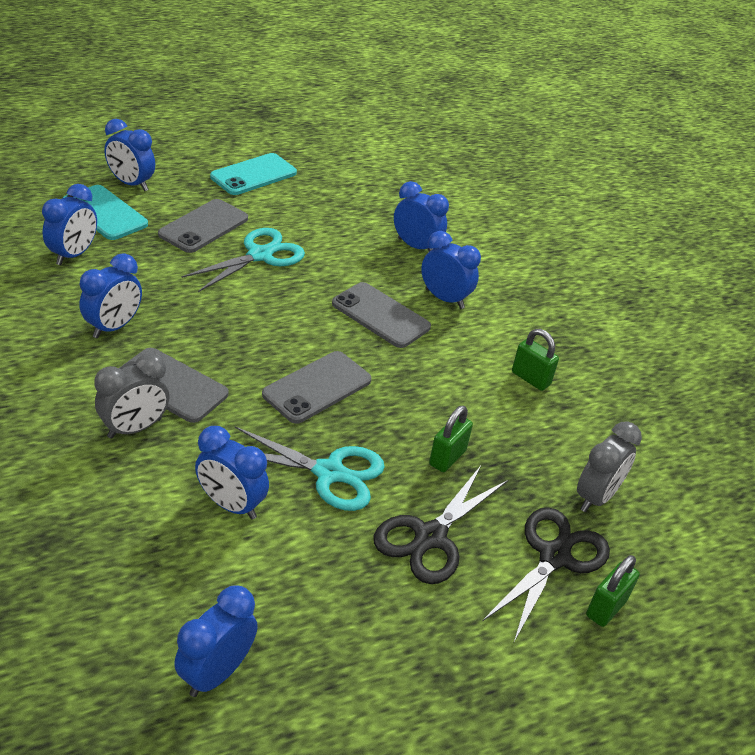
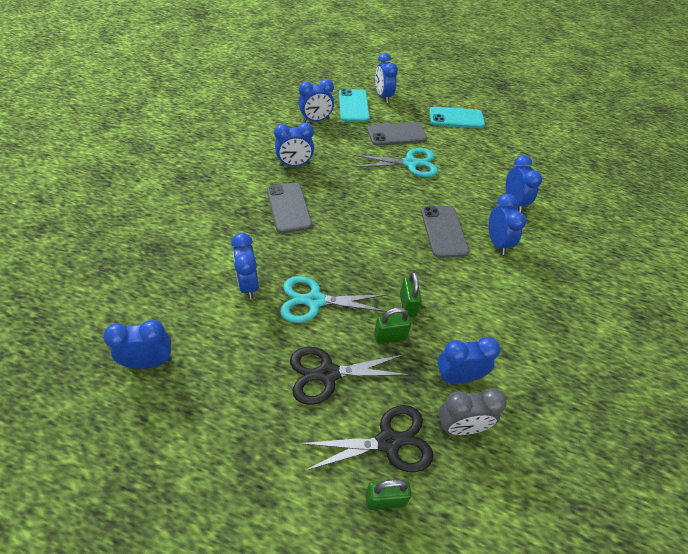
camera: 45 degrees right, 10 degrees up
grey clock [94,353,170,439] -> none
turquoise scissors [235,426,385,511] -> turquoise scissors turned 120 degrees clockwise [280,276,388,323]
grey phone [262,351,371,424] -> none
green padlock [512,329,559,391] -> green padlock moved to [400,272,421,317]
none -> blue clock [437,337,500,384]

